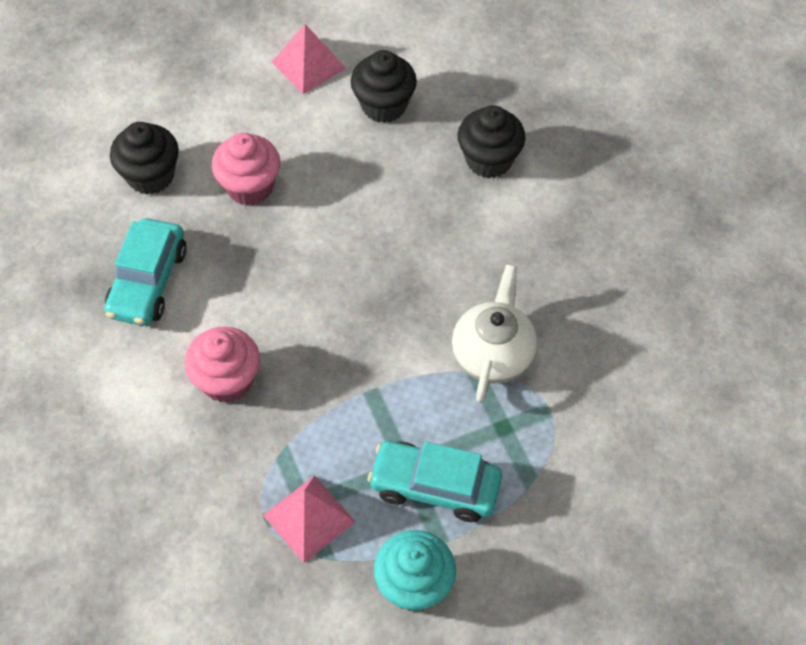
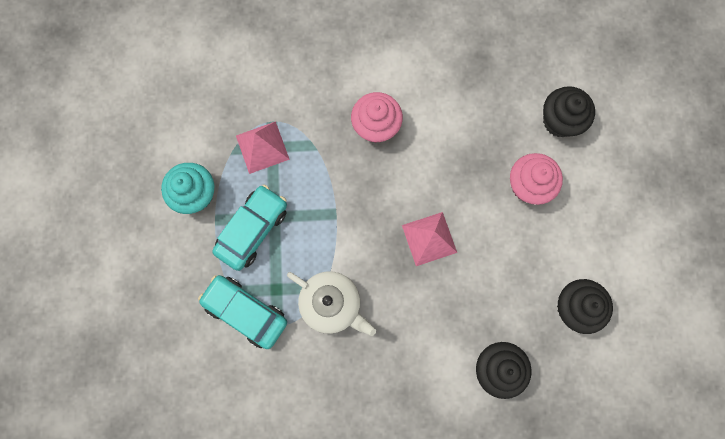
camera: 110 degrees right, 20 degrees up
turquoise car [105,218,187,326] -> turquoise car moved to [198,275,287,349]
pink pyramid [272,24,347,94] -> pink pyramid moved to [402,212,457,266]

